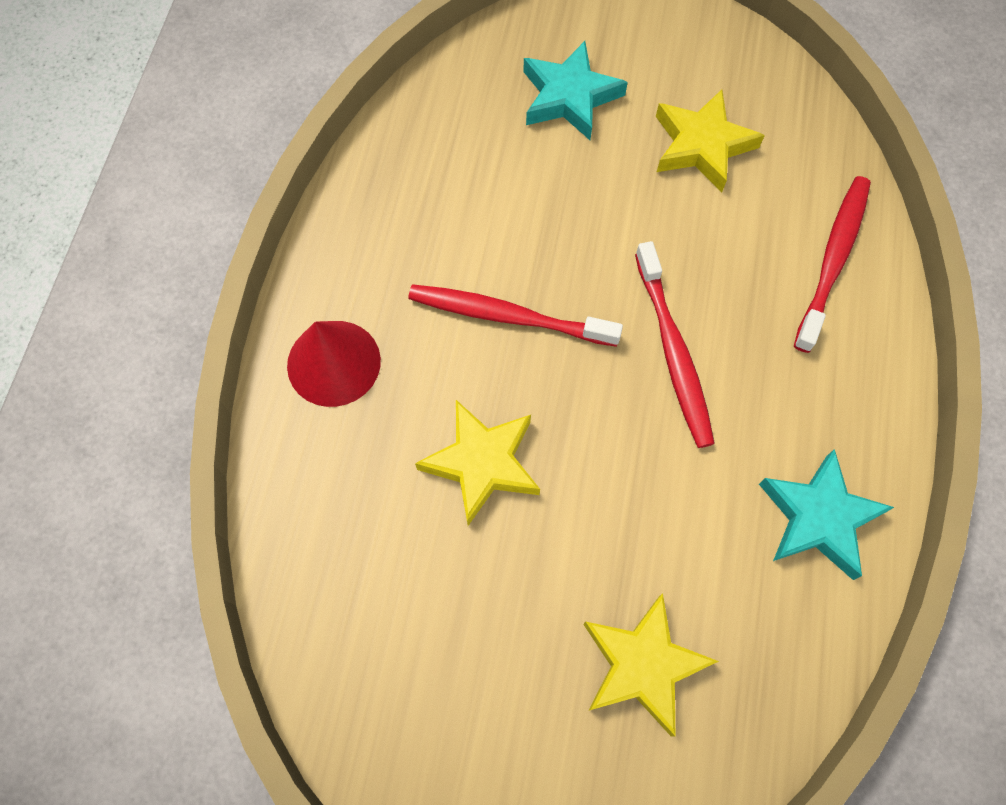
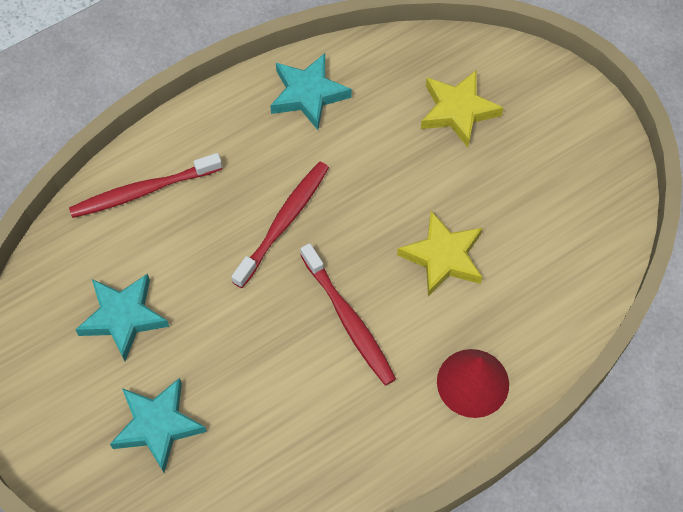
camera: 135 degrees left, 5 degrees down
yellow star [656,89,765,192] -> turquoise star [75,273,169,361]

